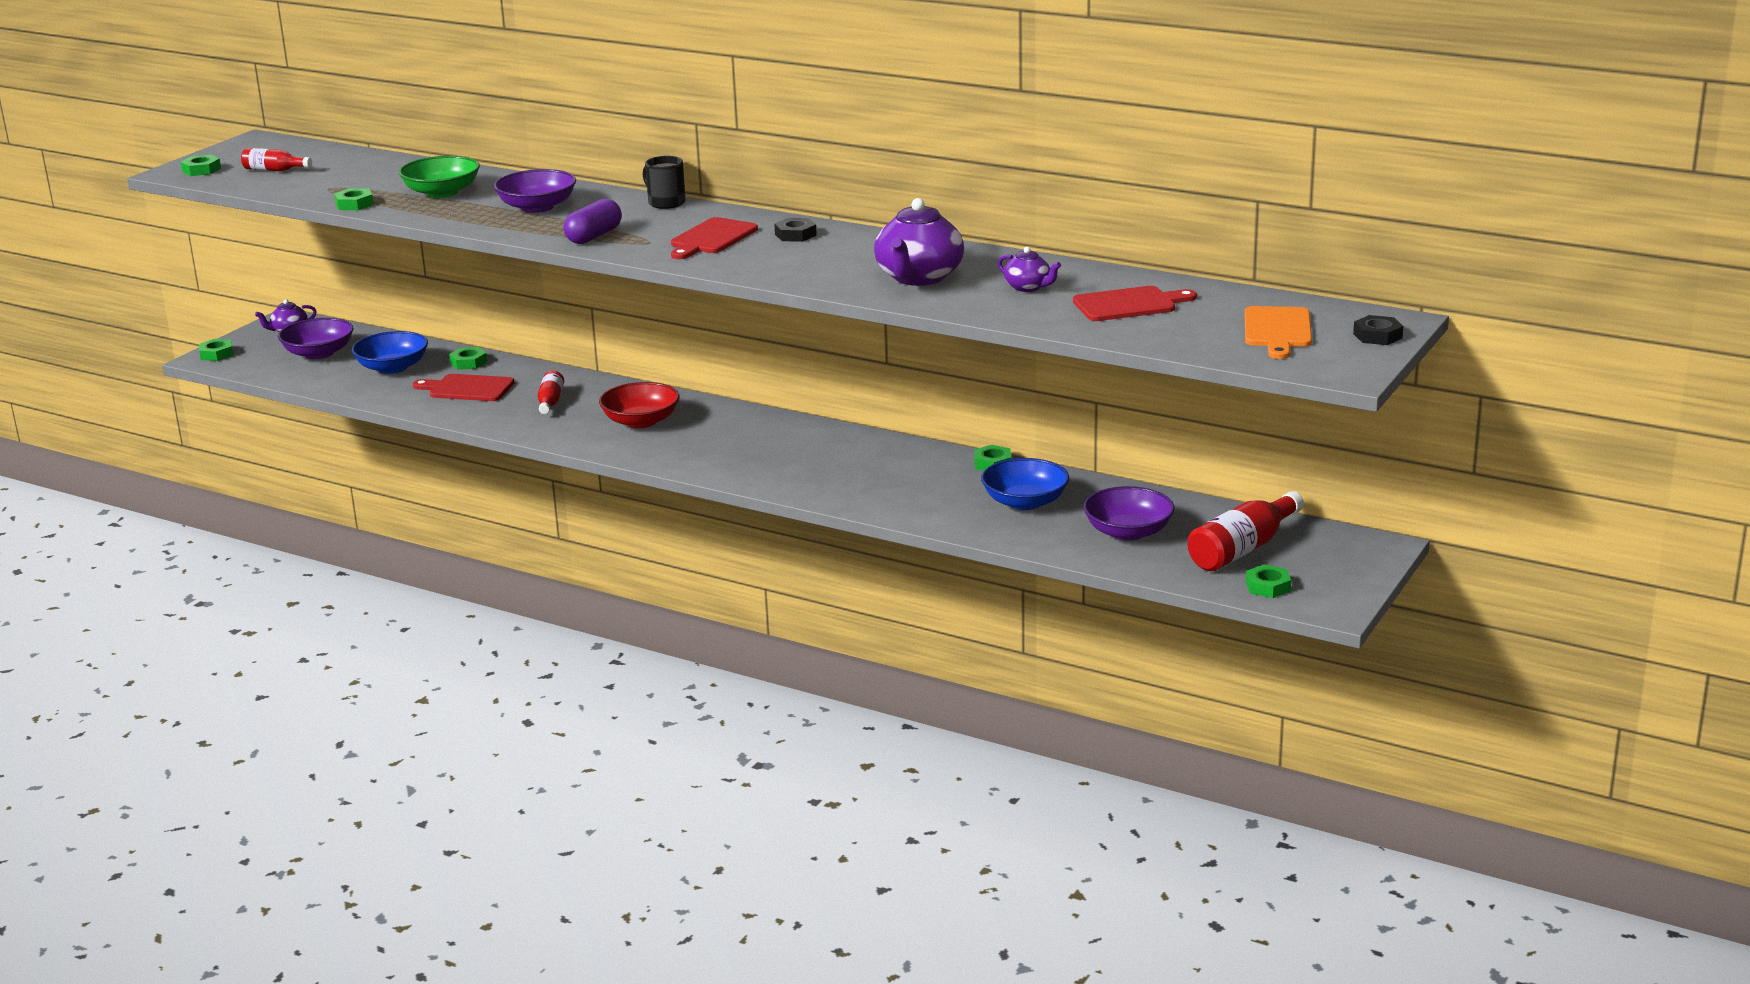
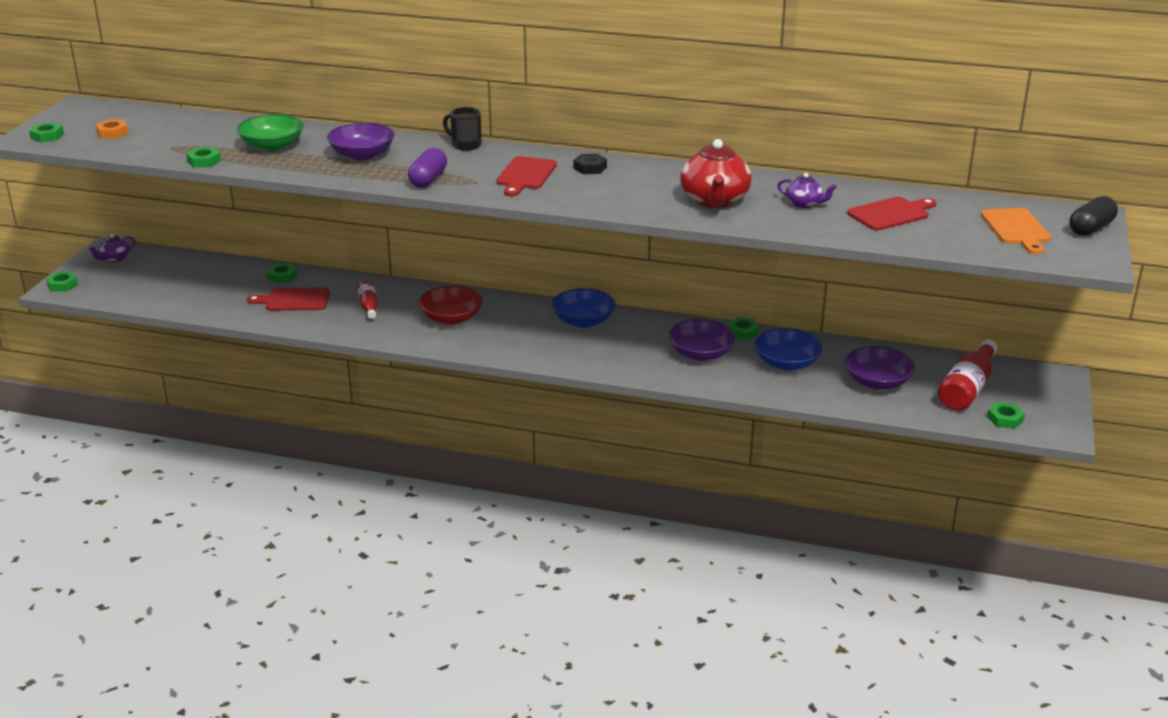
camera: 15 degrees left, 5 degrees up
red bottle [241,148,312,171] -> orange nut [96,120,128,138]
purple bowl [278,318,354,359] -> purple bowl moved to [669,319,735,361]
blue bowl [352,331,428,374] -> blue bowl moved to [552,288,616,328]
purple teapot [874,198,964,286] -> red teapot [680,139,752,208]
black nut [1353,315,1403,345] -> black capsule [1069,196,1118,236]

